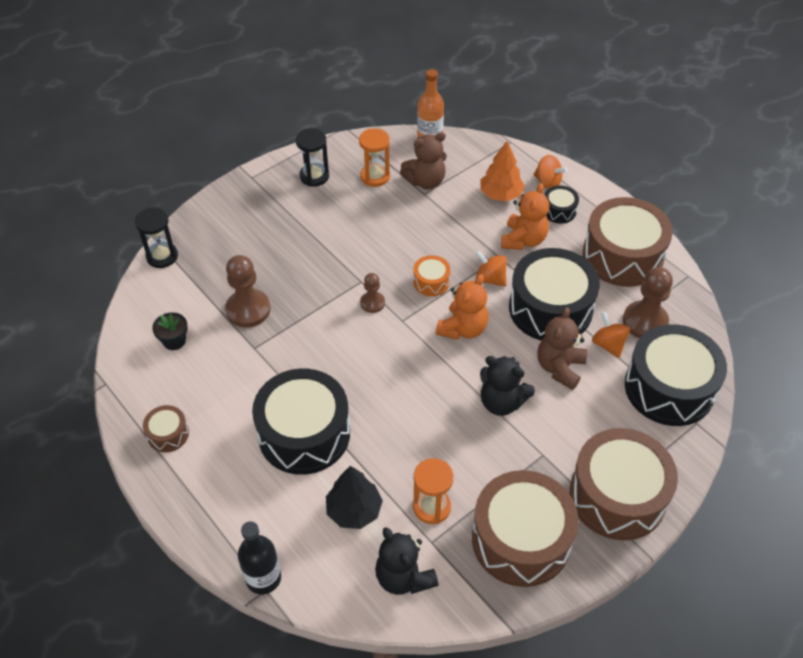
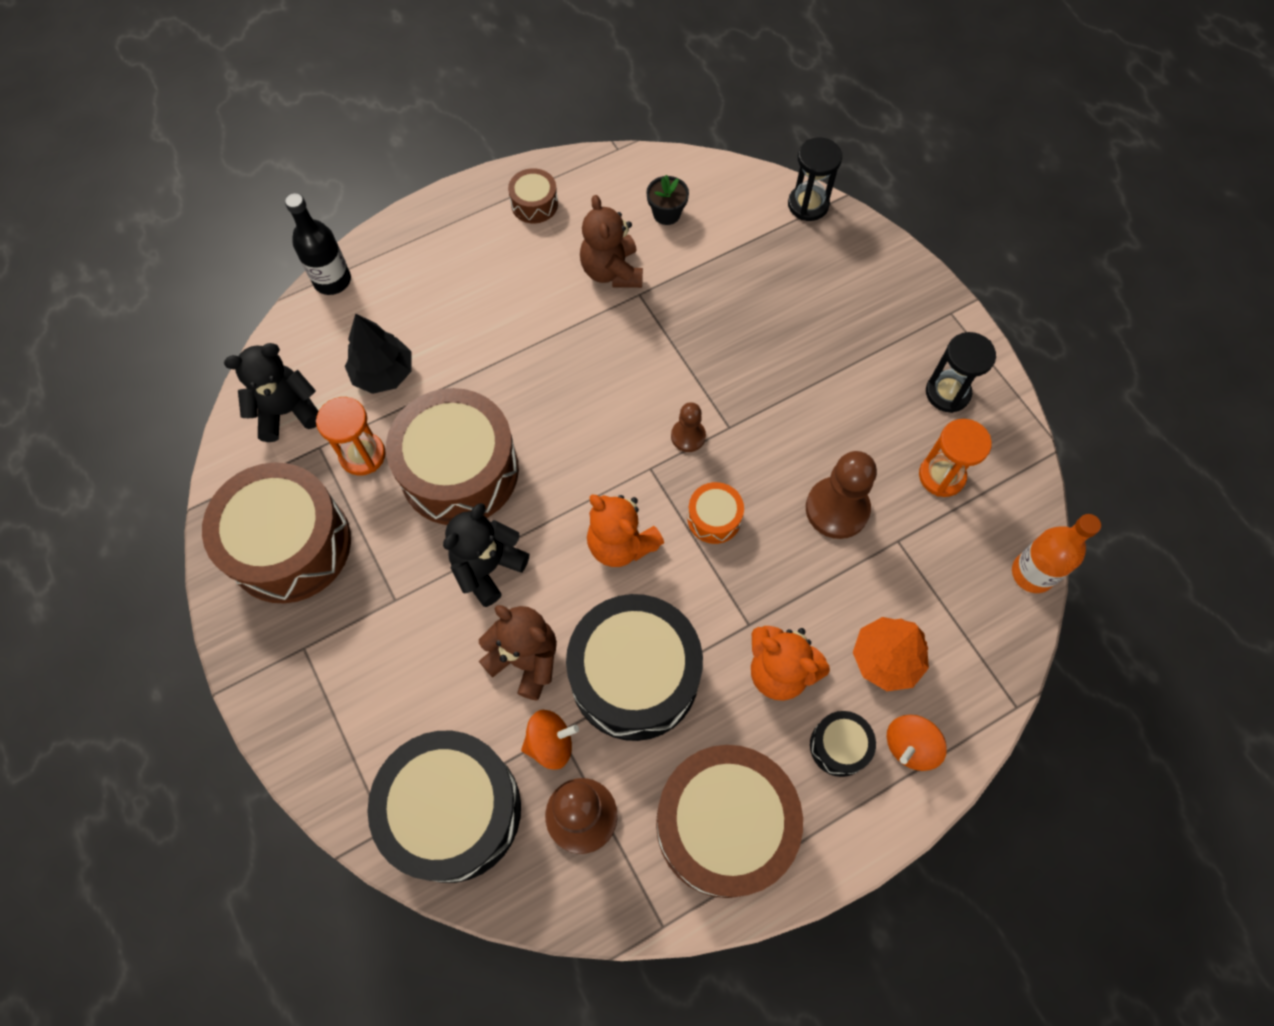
camera: 100 degrees right, 15 degrees up
brown pawn [225,255,270,328] -> brown pawn moved to [806,451,877,539]
black drum [252,369,350,475] -> none
brown teddy bear [400,132,447,189] -> brown teddy bear moved to [580,195,643,288]
orange spinning top [476,251,507,287] -> none
brown drum [570,428,678,541] -> brown drum moved to [386,388,519,525]

